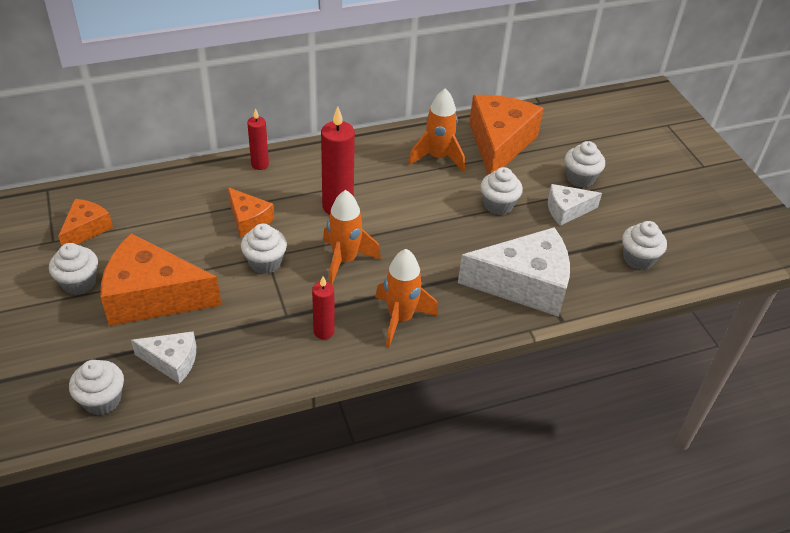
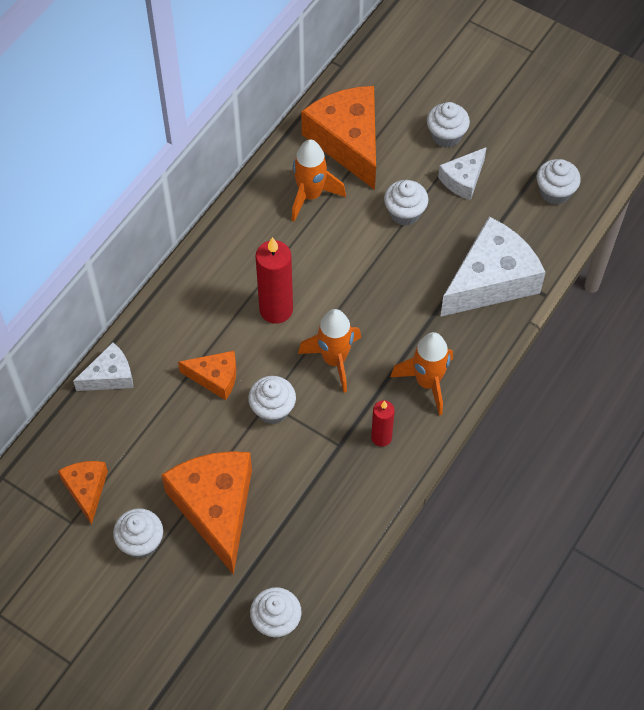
camera: 35 degrees left, 15 degrees up
orange cheese [101,234,221,326] -> orange cheese turned 105 degrees clockwise [162,451,252,575]
white cheese [131,331,196,384] -> white cheese moved to [73,342,133,391]
red candle [247,108,269,170] -> none

